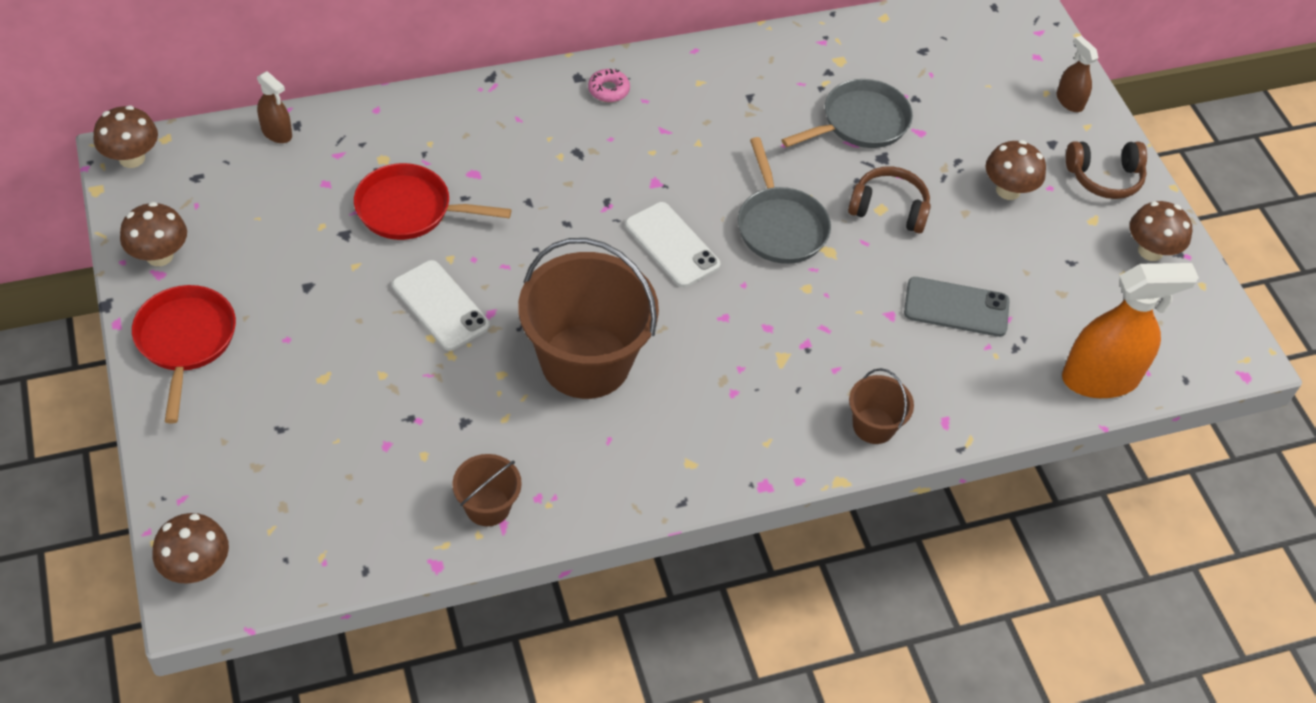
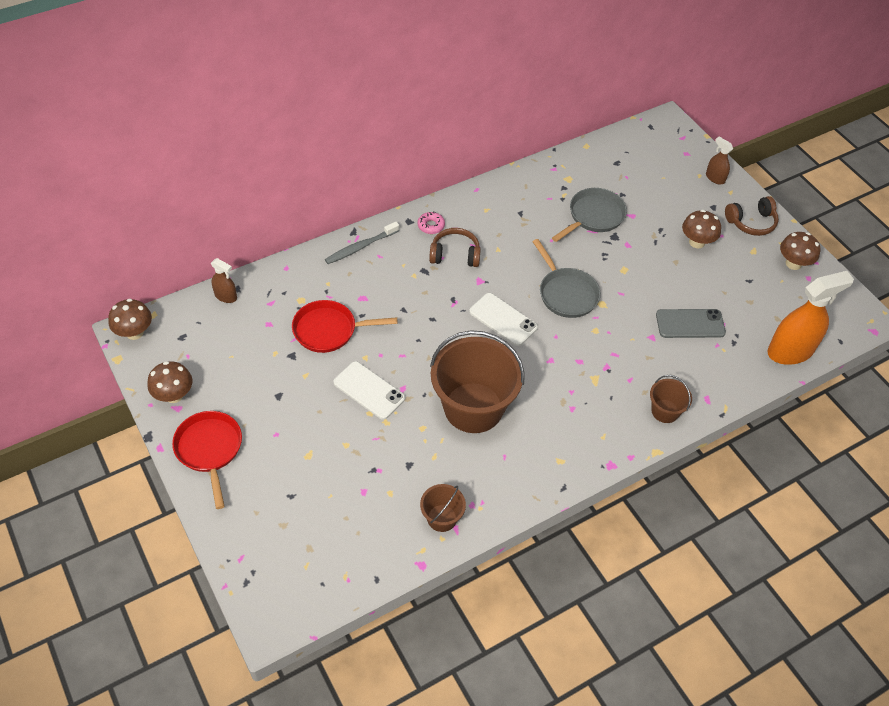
camera: 10 degrees left, 0 degrees up
brown mushroom [152,513,229,584] -> none
brown headphones [848,166,931,233] -> brown headphones moved to [429,228,481,267]
none -> grey toothbrush [325,222,399,264]

